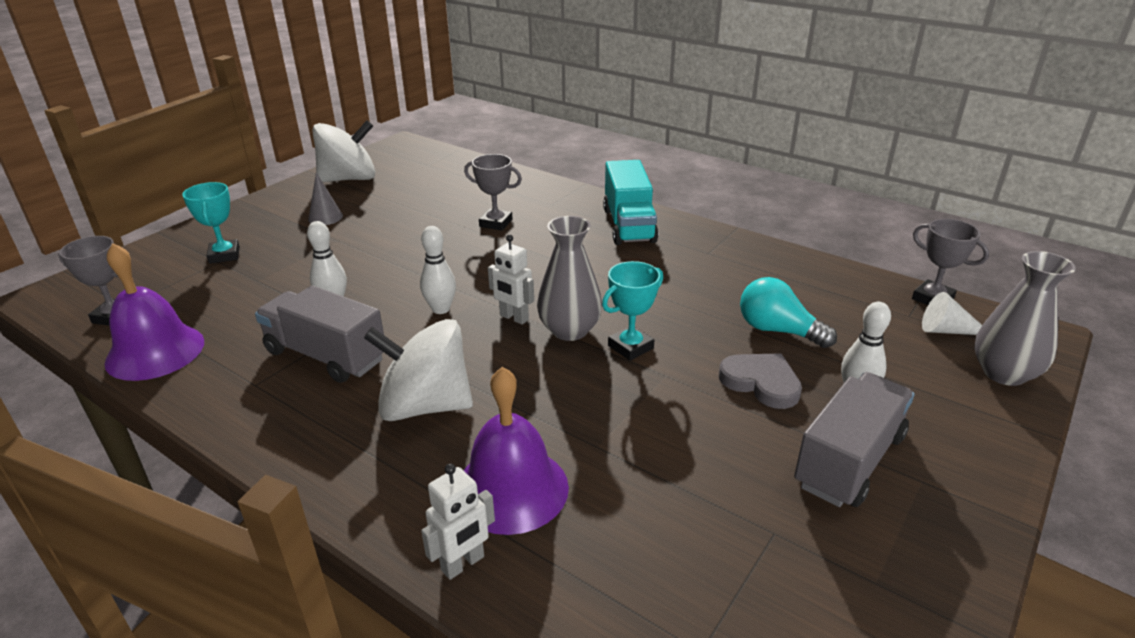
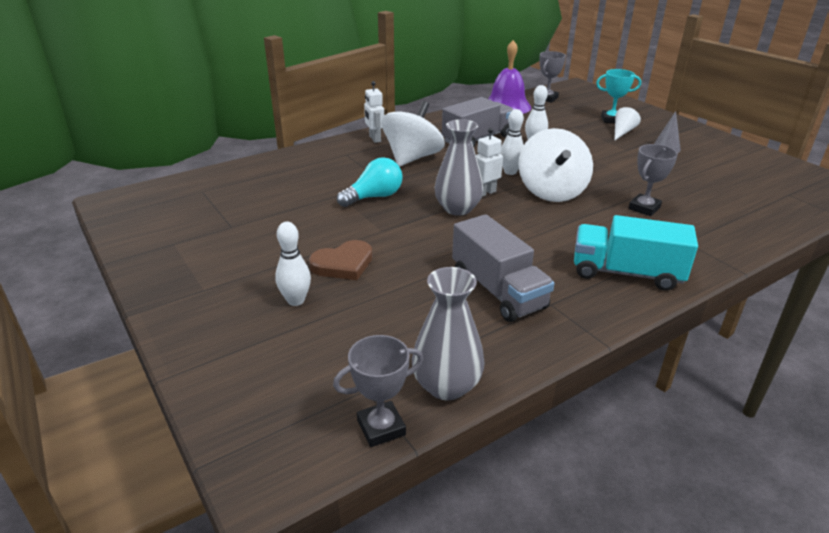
camera: 110 degrees right, 0 degrees up
white spinning top [312,120,375,182] -> white spinning top moved to [518,128,593,202]
white robot [421,464,495,580] -> white robot moved to [364,81,384,143]
purple bell [463,367,569,535] -> none
turquoise trophy [602,261,663,361] -> none
grey heart [719,353,802,409] -> brown heart [309,240,372,280]
turquoise light bulb [740,277,837,348] -> turquoise light bulb moved to [337,157,403,207]
grey truck [794,372,914,507] -> grey truck moved to [452,214,555,322]
white cone [922,292,982,335] -> white cone moved to [614,107,641,141]
grey vase [974,251,1076,386] -> grey vase moved to [412,267,485,400]

